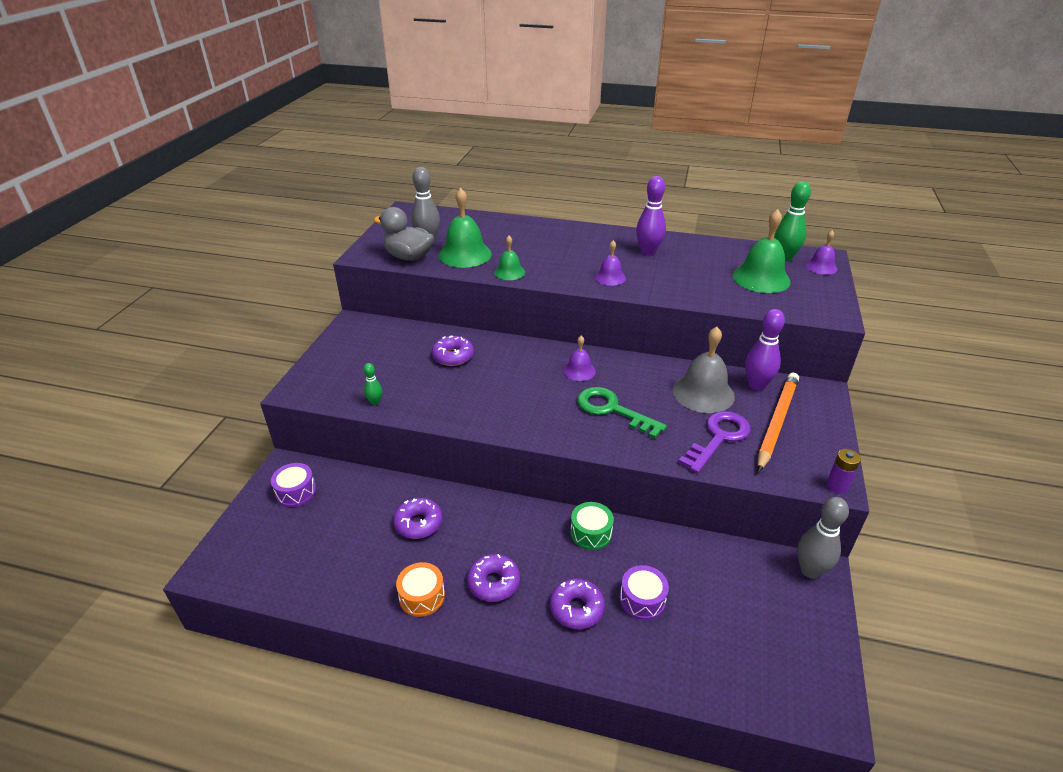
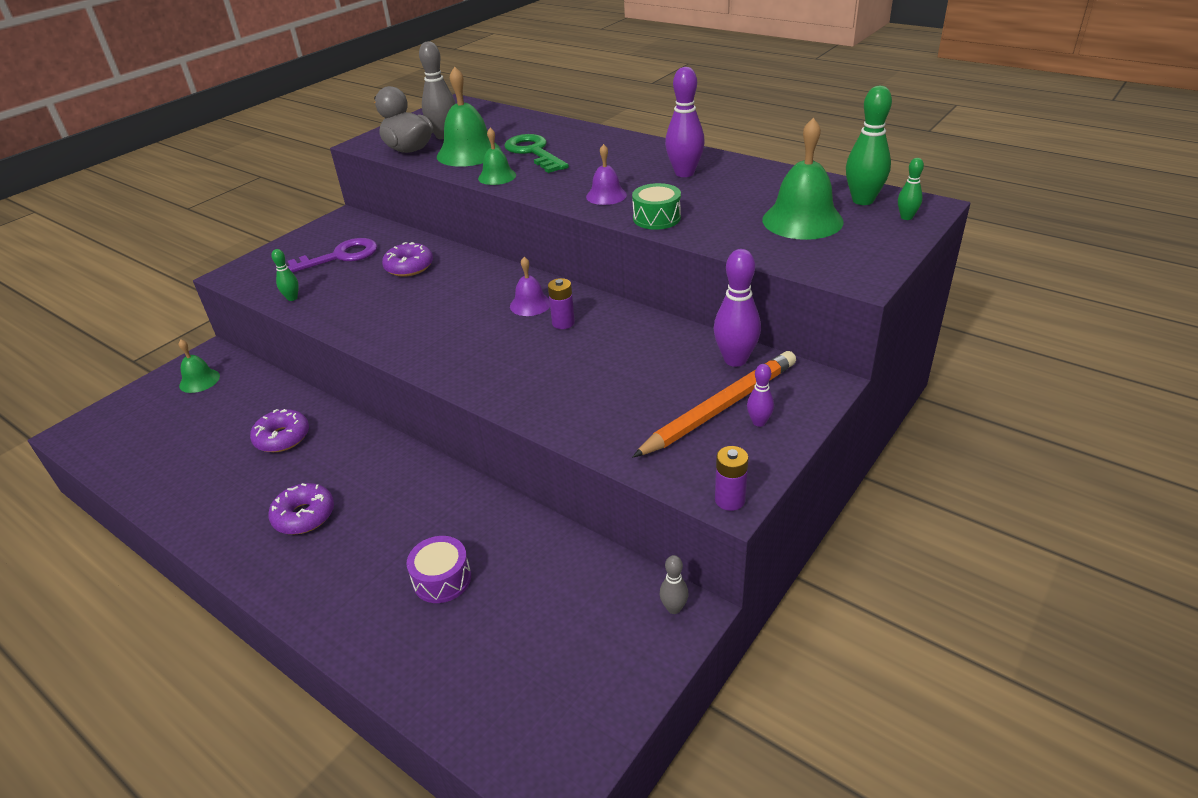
camera: 25 degrees right, 0 degrees up
purple drum [271,463,316,507] -> green bell [179,339,220,393]
orange drum [396,562,445,617] -> none
purple donut [550,578,605,629] -> none
green drum [570,502,614,550] -> green drum moved to [632,183,681,230]
green key [577,387,667,439] -> green key moved to [504,134,569,173]
grey bell [673,327,735,413] -> none
purple key [678,411,751,473] -> purple key moved to [275,238,378,273]
grey bowling pin [797,497,849,579] -> grey bowling pin [660,555,689,614], size x0.53
purple bell [805,230,838,275] -> green bowling pin [898,158,924,220]
none -> purple battery [548,278,575,329]
none -> purple bowling pin [747,364,774,427]

